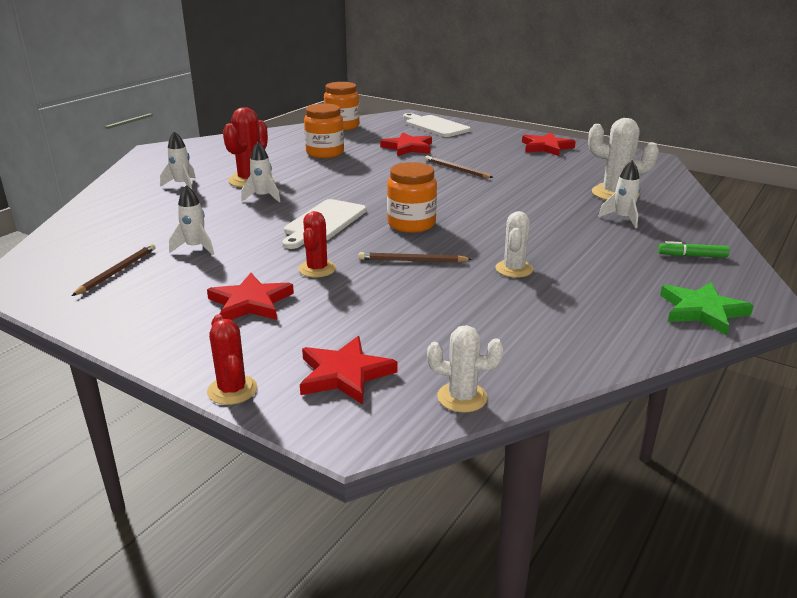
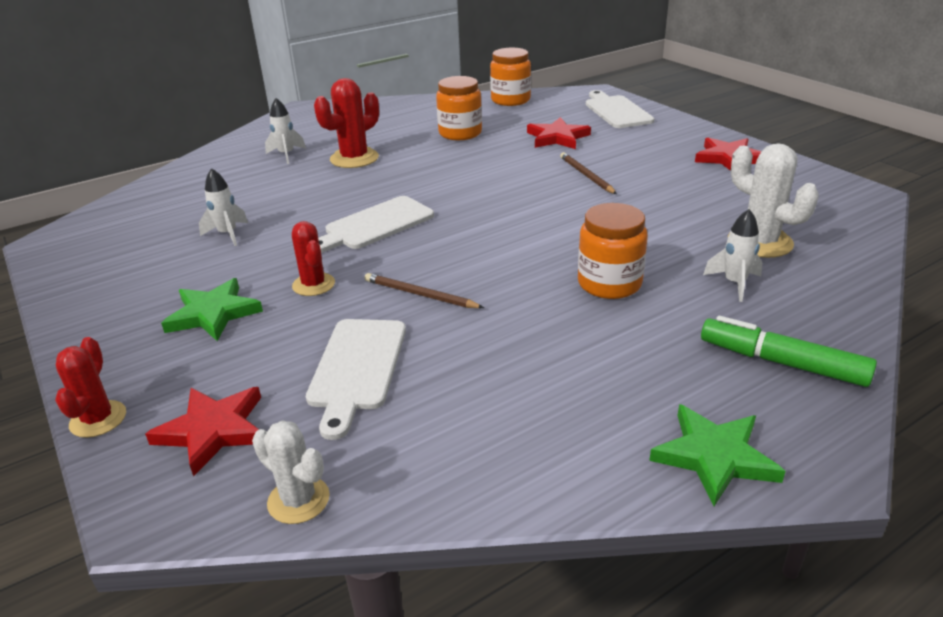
camera: 25 degrees right, 5 degrees up
brown pencil [72,244,155,296] -> none
red star [207,273,294,320] -> green star [161,278,263,341]
white rocket [241,142,281,202] -> none
red cactus [298,211,336,277] -> red cactus turned 60 degrees counterclockwise [292,221,335,296]
orange jar [387,162,437,233] -> orange jar moved to [578,203,648,299]
white cactus [496,211,533,278] -> none
green marker [658,241,730,258] -> green marker [701,316,877,387], size x1.70
none -> white cutting board [306,319,406,440]

